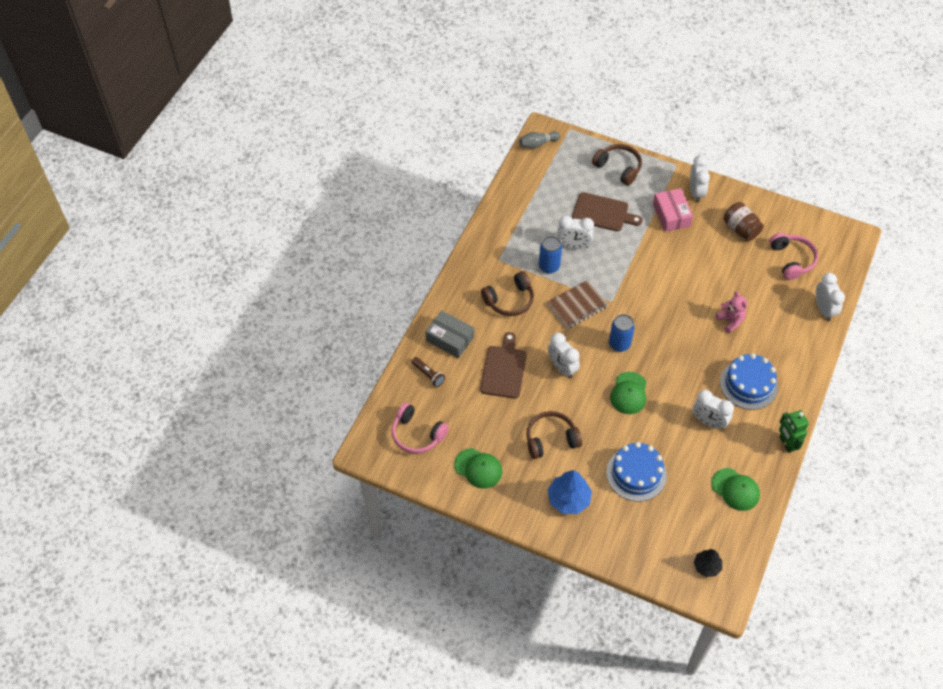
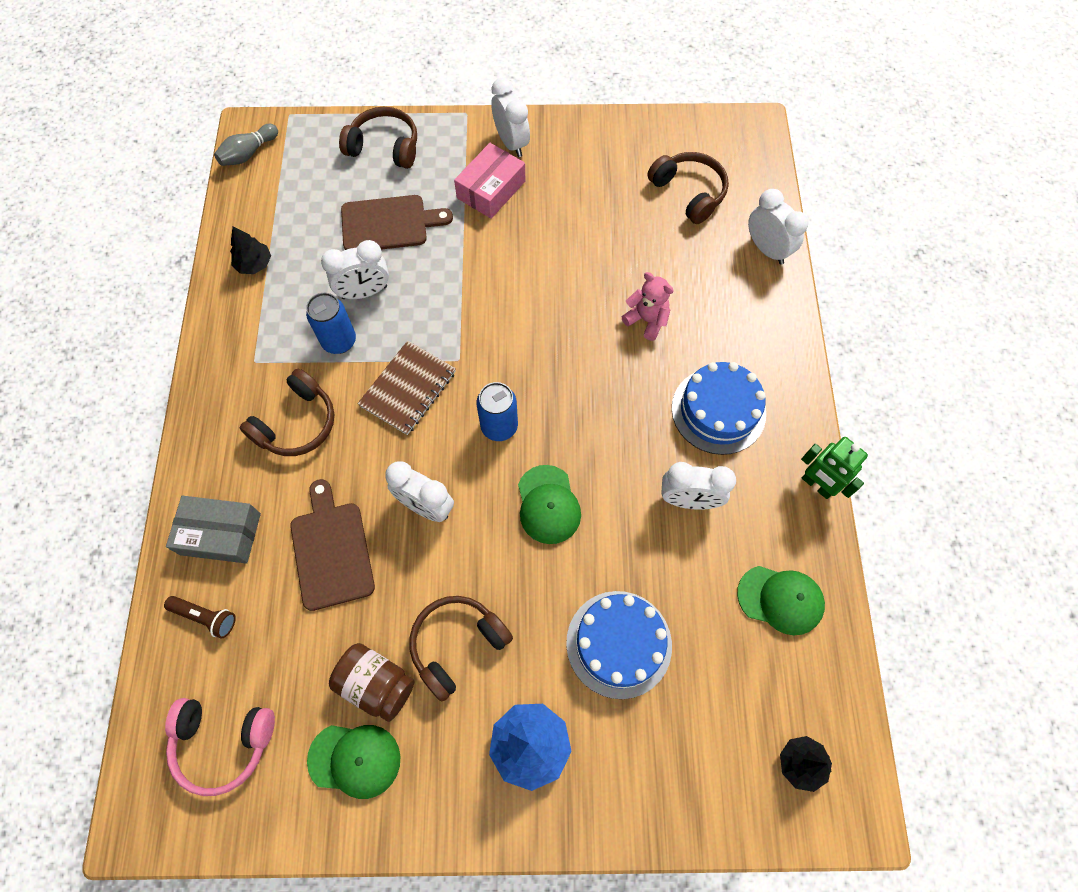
camera: 25 degrees left, 10 degrees up
pink box [653,188,693,232] -> pink box turned 75 degrees clockwise [454,143,525,219]
brown jar [724,202,764,241] -> brown jar moved to [329,643,414,722]
pink headphones [769,232,818,280] -> brown headphones [647,152,729,224]
none -> black tree [230,227,271,274]

